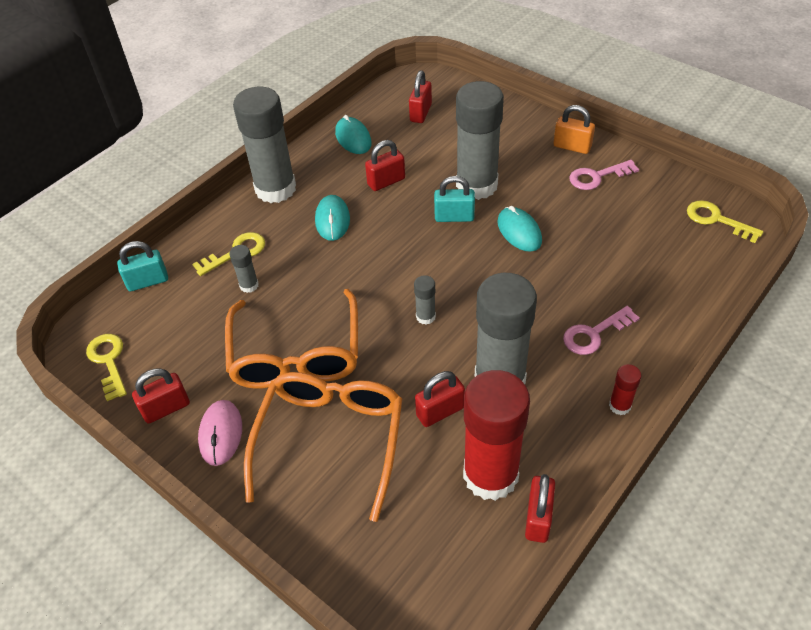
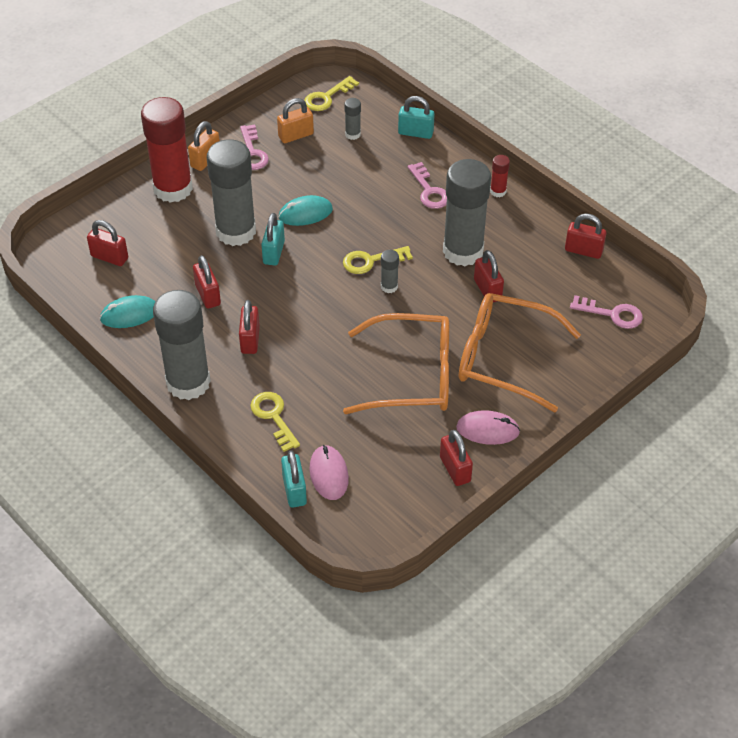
camera: 85 degrees left, 0 degrees up
yellow key [86,334,127,401] -> yellow key moved to [343,246,413,274]
grey glue stick [229,245,259,293] -> grey glue stick moved to [345,98,361,140]
turquoise mouse [315,195,350,241] -> red padlock [239,300,260,354]
red glue stick [463,370,530,501] -> red glue stick moved to [141,97,193,203]
none -> orange padlock [277,98,314,143]
none -> pink mouse [309,445,349,500]
none -> turquoise padlock [398,96,435,139]
none -> pink key [570,295,643,329]

